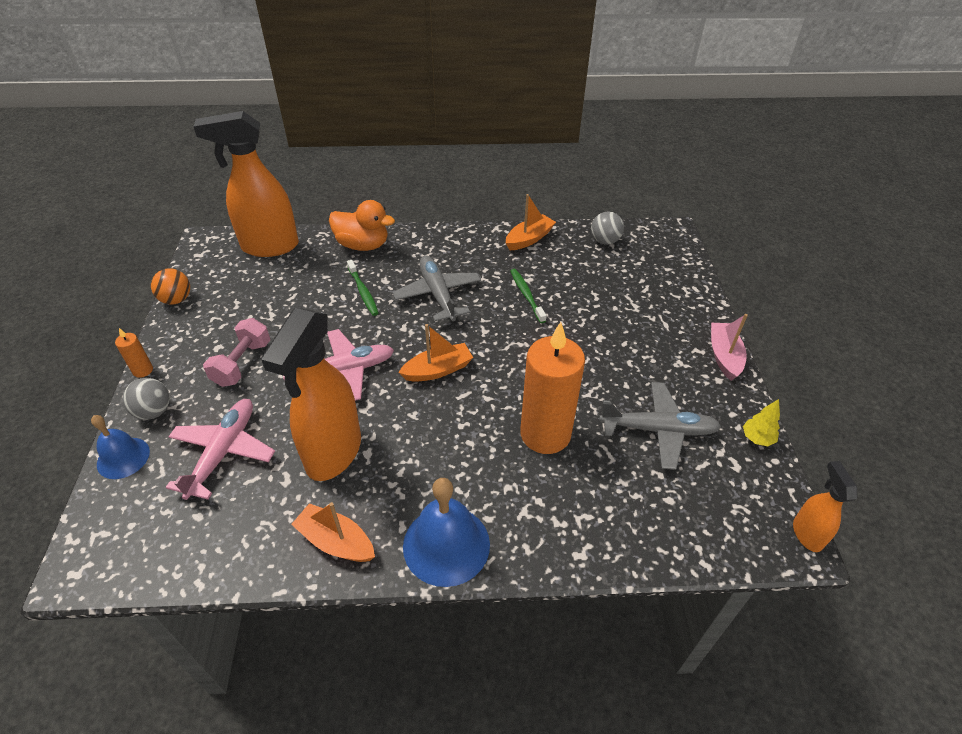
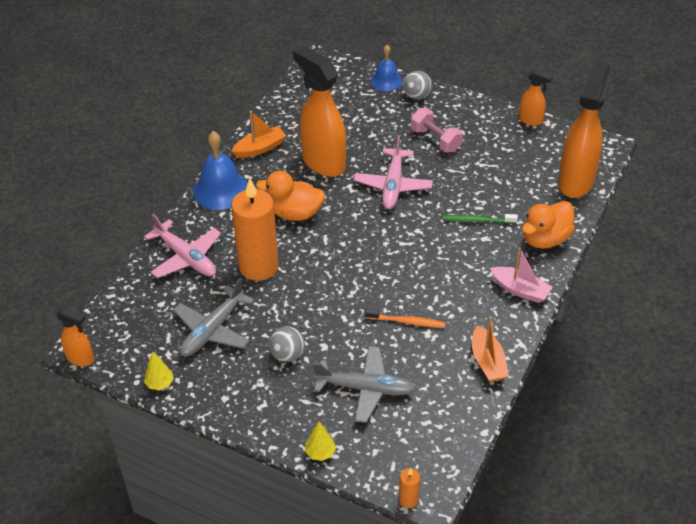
camera: 120 degrees right, 0 degrees up
orange candle [115,328,153,378] -> orange candle moved to [399,468,420,508]
orange ball [151,268,190,304] -> orange spray bottle [519,69,553,126]
pink plane [166,399,275,500] -> pink plane moved to [144,214,221,278]
grey plane [393,256,481,321] -> grey plane moved to [313,346,416,423]
orange boat [398,324,473,382] -> none
green toothbrush [510,269,546,323] -> orange toothbrush [365,309,445,328]
grey ball [591,211,624,245] -> grey ball moved to [269,326,305,362]
pink boat [711,314,748,381] -> pink boat moved to [490,247,553,303]
none -> orange duck [256,171,325,221]
none -> yellow tree [305,422,336,461]

